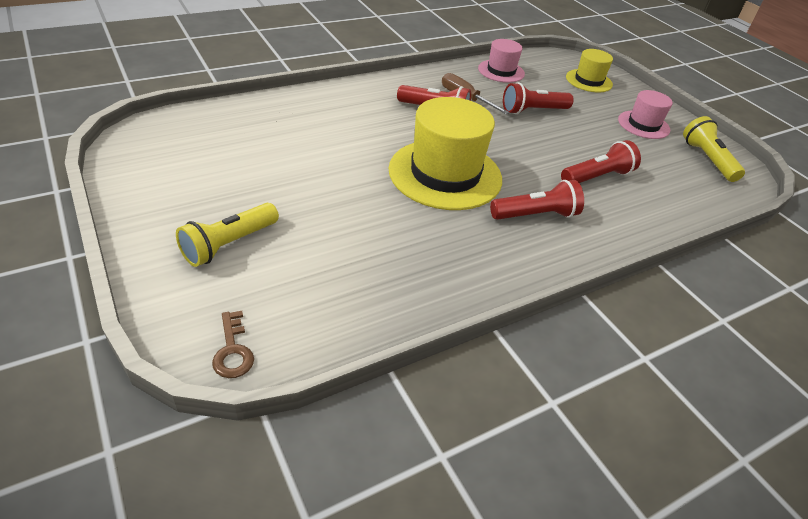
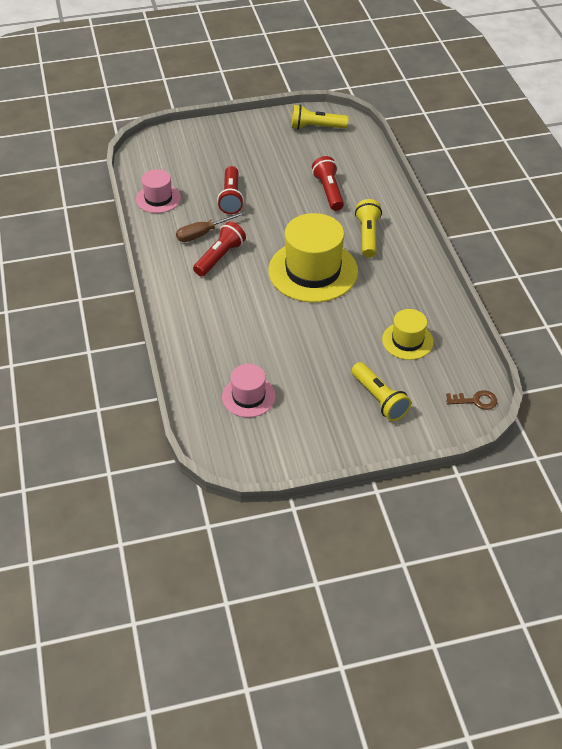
camera: 70 degrees left, 5 degrees up
red flashlight [490,180,584,220] -> yellow flashlight [355,199,382,258]
yellow hat [566,49,613,92] -> yellow hat moved to [382,309,433,360]
pink hat [618,90,673,139] -> pink hat moved to [222,364,276,418]

